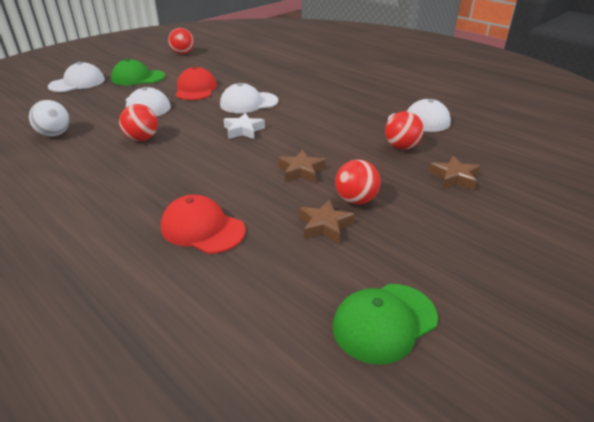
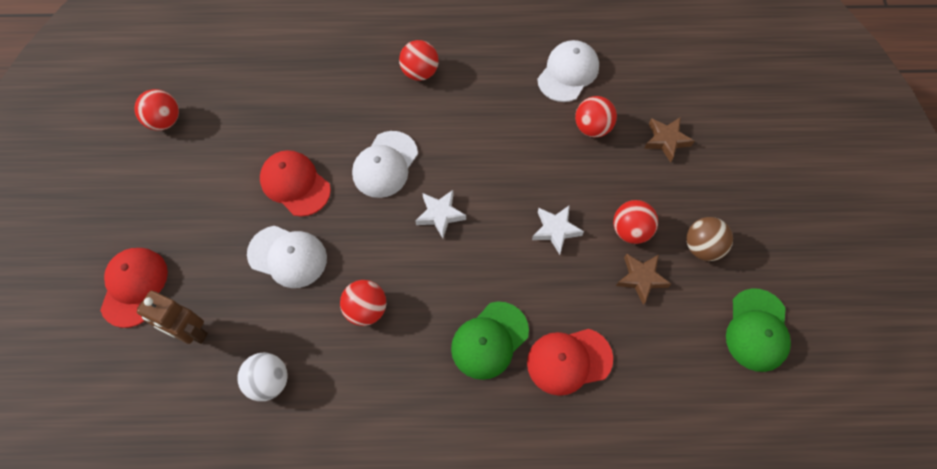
camera: 45 degrees left, 30 degrees up
white cap [48,62,105,92] -> red cap [100,248,168,328]
green cap [111,59,165,85] -> green cap moved to [451,302,529,380]
brown star [278,150,326,183] -> white star [532,205,584,255]
none -> brown robot [137,291,208,344]
none -> red ball [399,40,439,81]
none -> brown ball [686,217,733,261]

